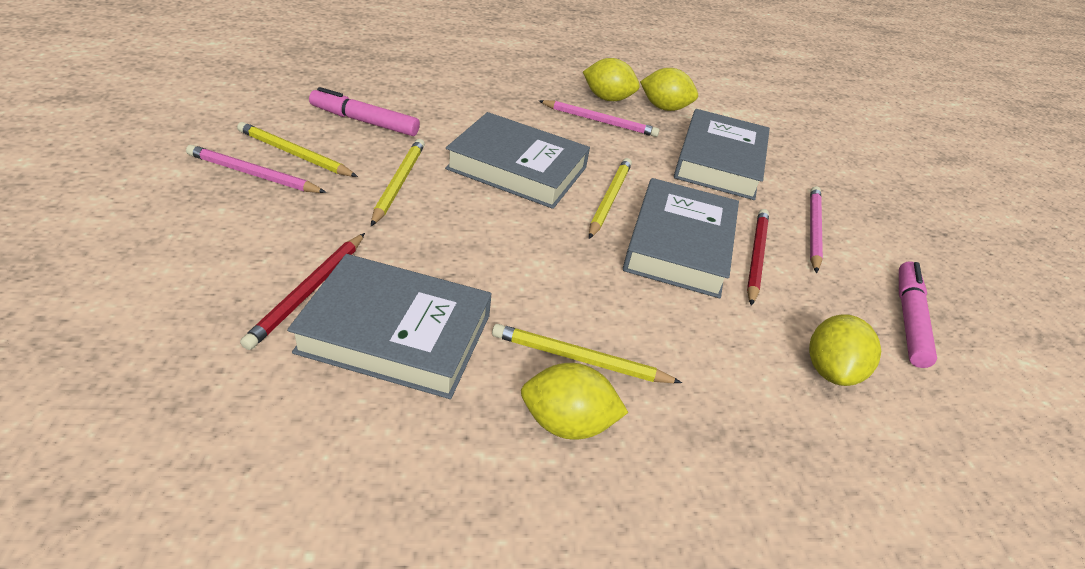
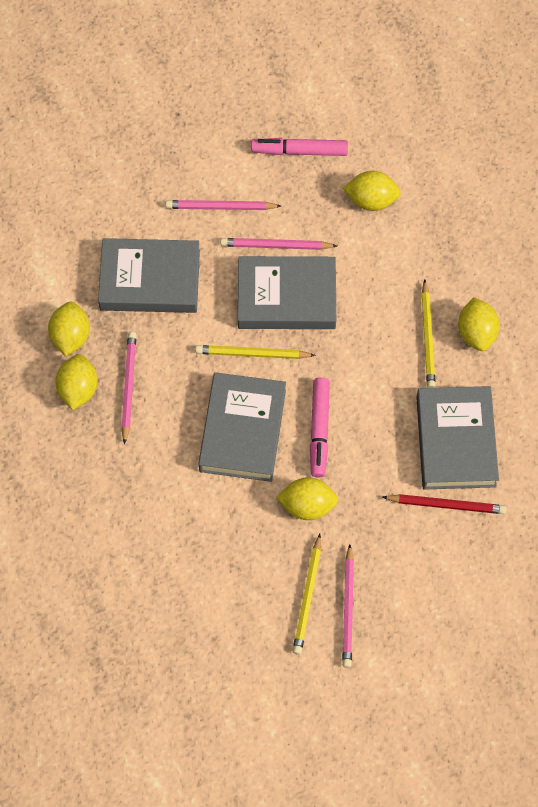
camera: 100 degrees left, 25 degrees up
pink marker [309,87,420,136] -> pink marker moved to [310,377,330,478]
yellow pencil [371,139,425,226] -> yellow lemon [276,477,338,520]
red pencil [747,209,769,306] -> pink pencil [220,238,337,250]

